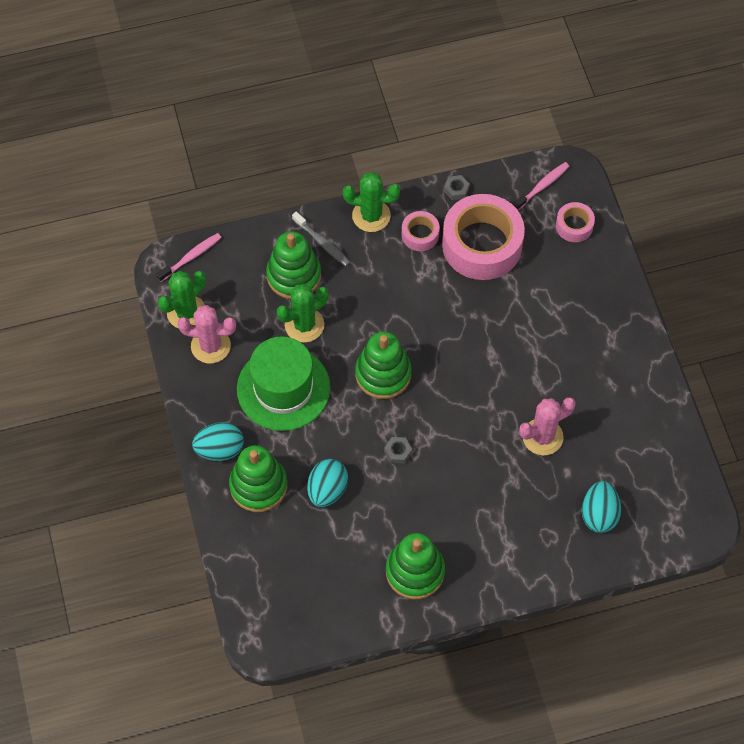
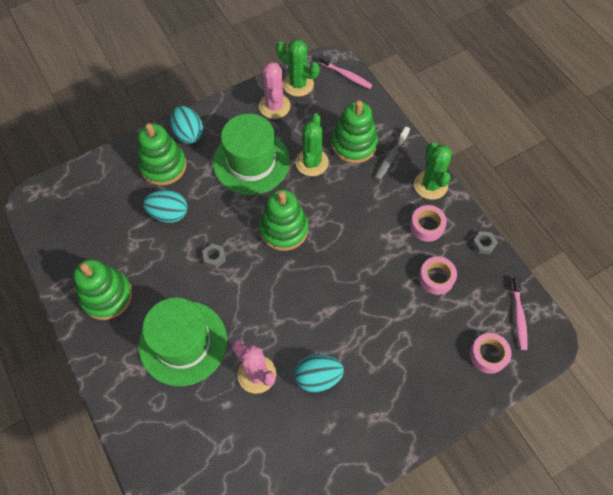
camera: 75 degrees right, 0 degrees up
green cactus [277,284,329,342] -> green cactus turned 60 degrees clockwise [295,113,329,176]
pink tape [442,194,525,280] -> pink tape [419,256,457,295], size x0.47
pink toothbrush [513,162,569,210] -> pink toothbrush turned 60 degrees clockwise [512,277,528,350]
turquoise egg [582,481,621,533] -> turquoise egg moved to [295,355,344,393]
none -> green hat [139,298,227,386]

